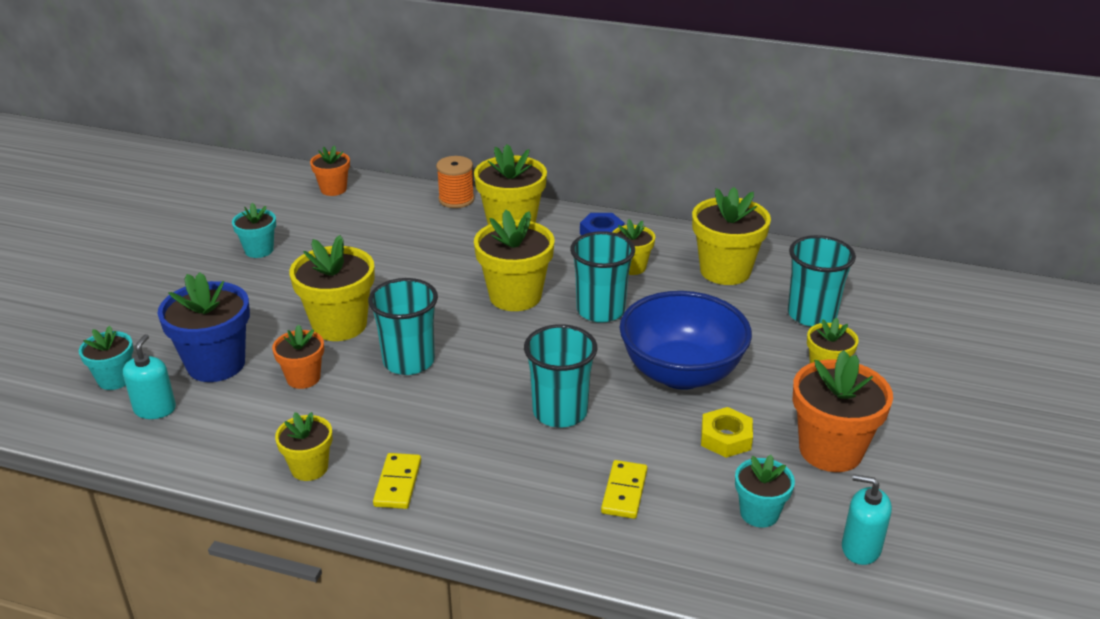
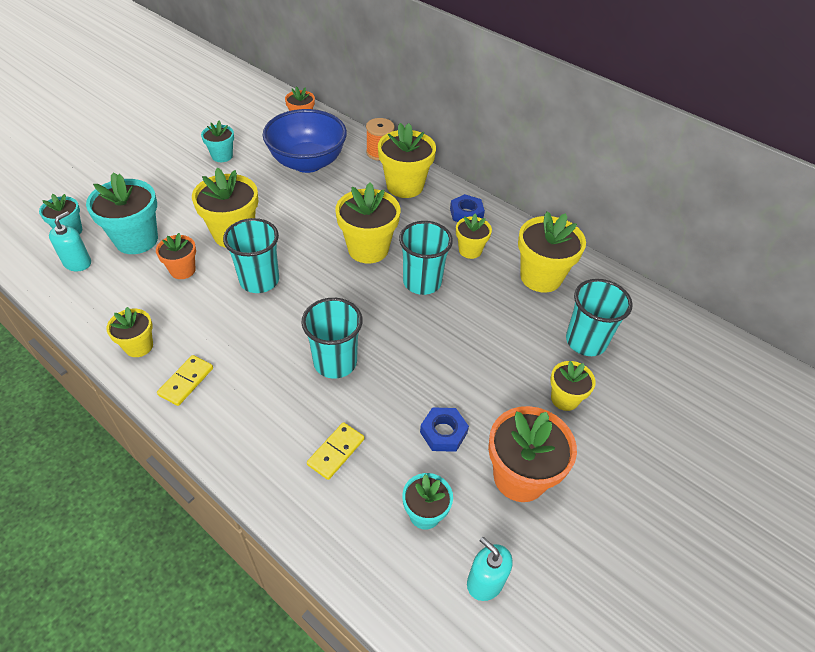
camera: 20 degrees right, 15 degrees up
blue flower pot [158,272,250,382] -> turquoise flower pot [86,172,158,254]
blue bowl [619,291,752,390] -> blue bowl moved to [263,109,347,173]
yellow nut [701,407,753,458] -> blue nut [420,407,469,452]

